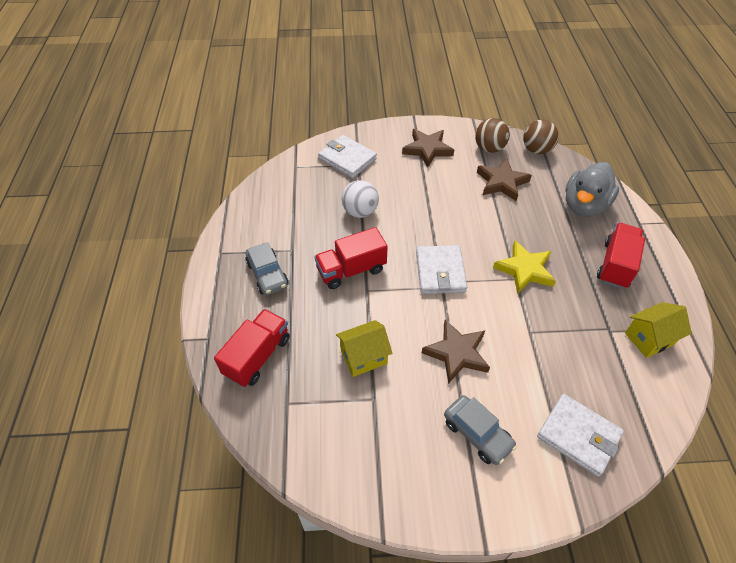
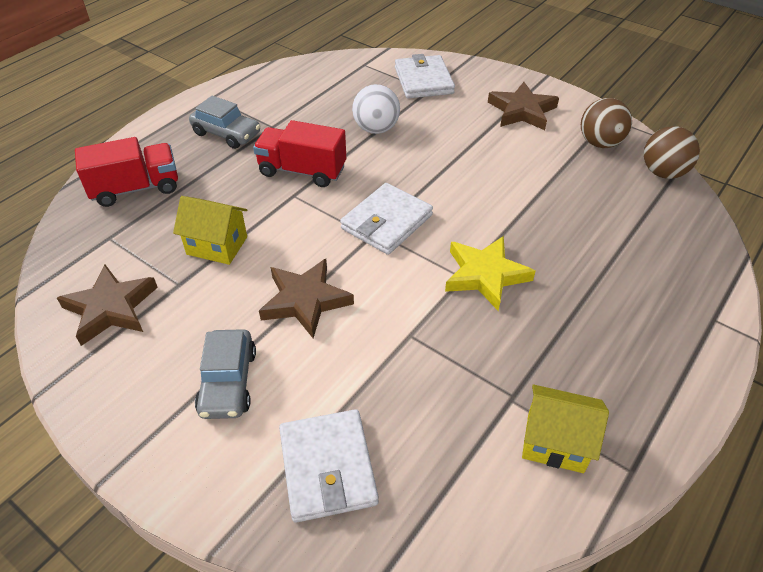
camera: 40 degrees right, 5 degrees down
grey car [245,242,289,295] -> grey car turned 75 degrees counterclockwise [189,96,260,149]
brown star [477,158,532,201] -> brown star moved to [57,265,158,346]
grey duck [565,162,619,217] -> none
red truck [597,223,645,289] -> none

